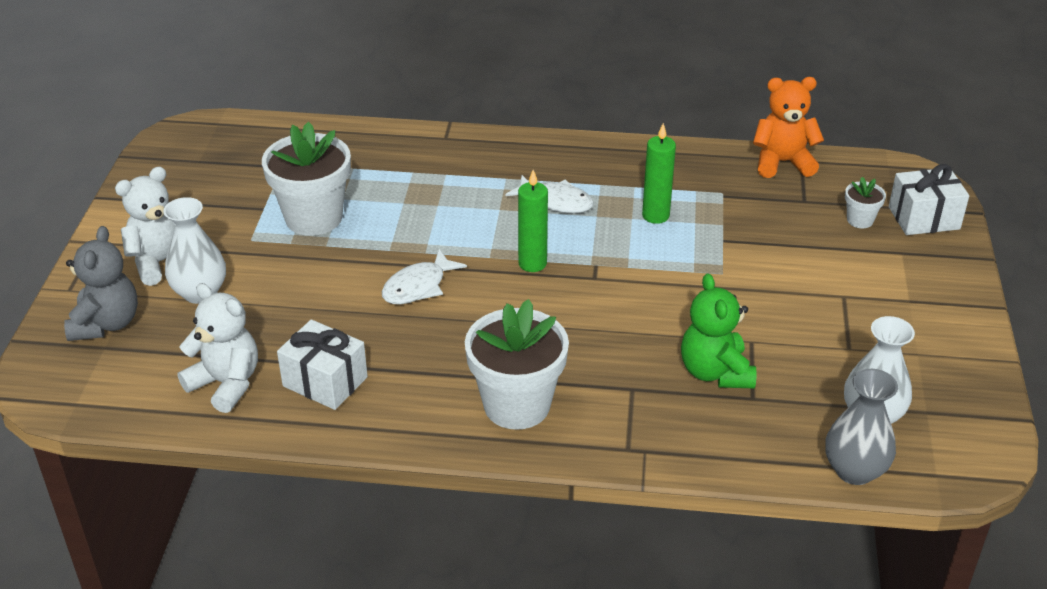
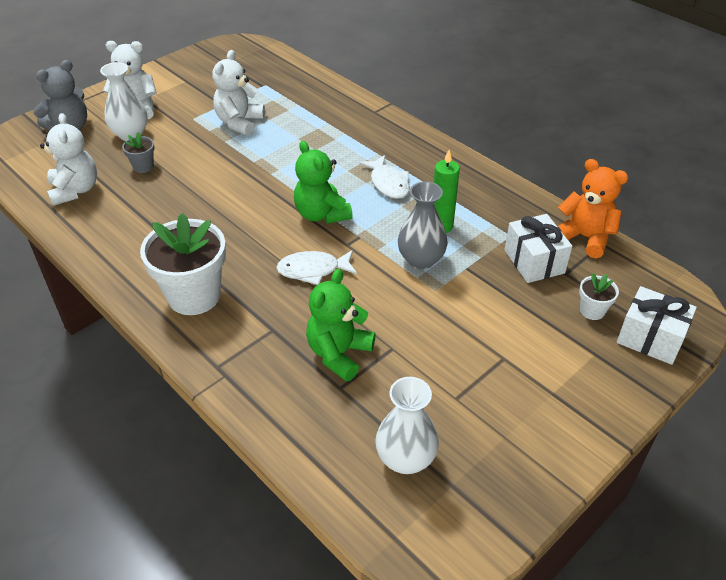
camera: 40 degrees right, 5 degrees up
white flower pot [262,122,351,236] -> white teddy bear [213,50,265,136]
white gift [277,319,368,410] -> white gift moved to [504,214,572,283]
white fish [382,249,467,304] -> white fish moved to [276,250,357,285]
green candle [518,170,548,272] -> green teddy bear [294,141,353,224]
grey vase [825,369,898,485] -> grey vase moved to [398,181,448,269]
none -> grey flower pot [122,132,155,173]

